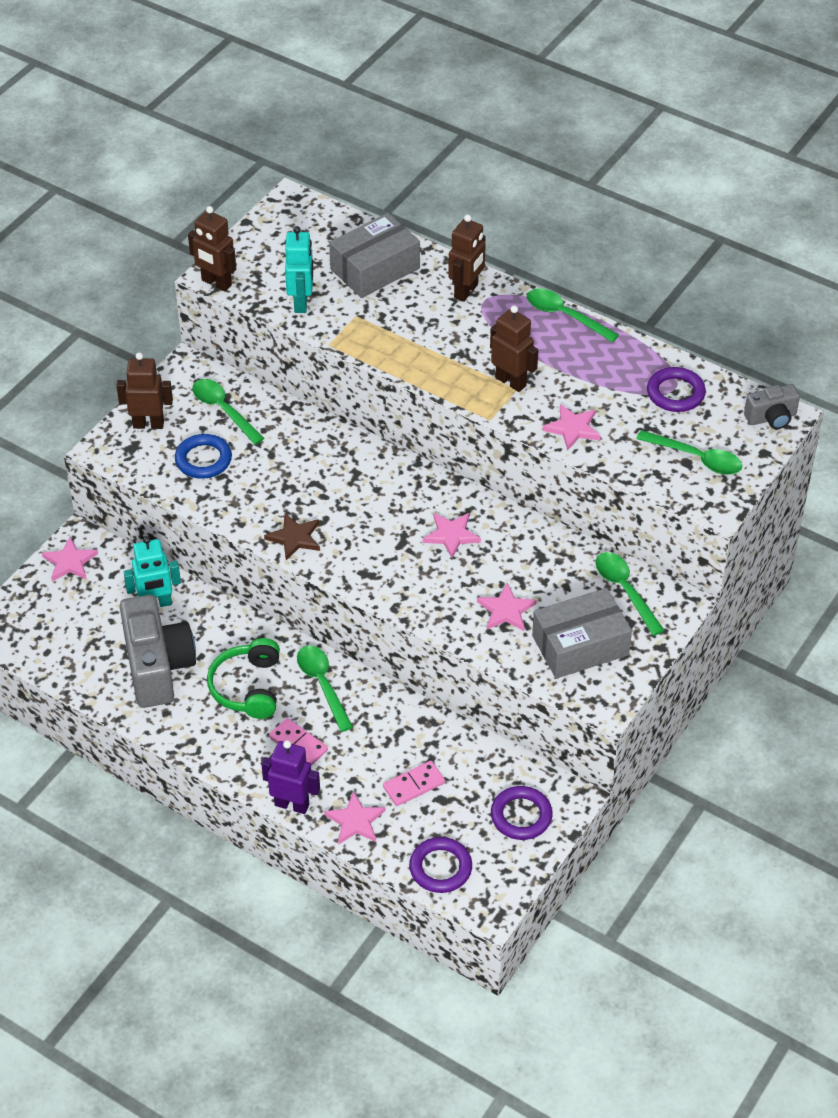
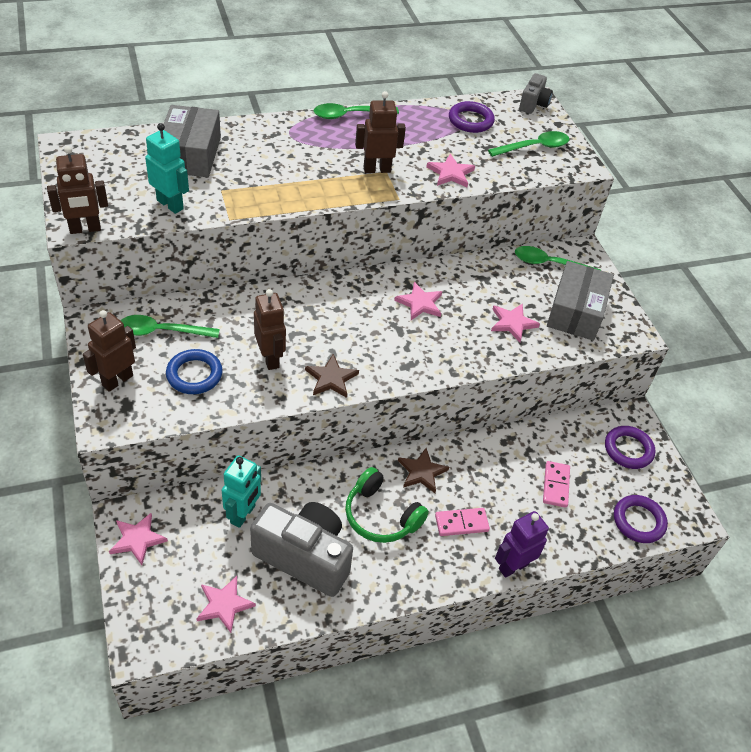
camera: 55 degrees left, 0 degrees up
green spoon [297,645,353,732] -> brown star [398,448,449,493]
pink star [324,791,385,845] -> pink star moved to [196,576,256,633]
brown robot [448,214,486,302] -> brown robot moved to [254,289,286,370]

